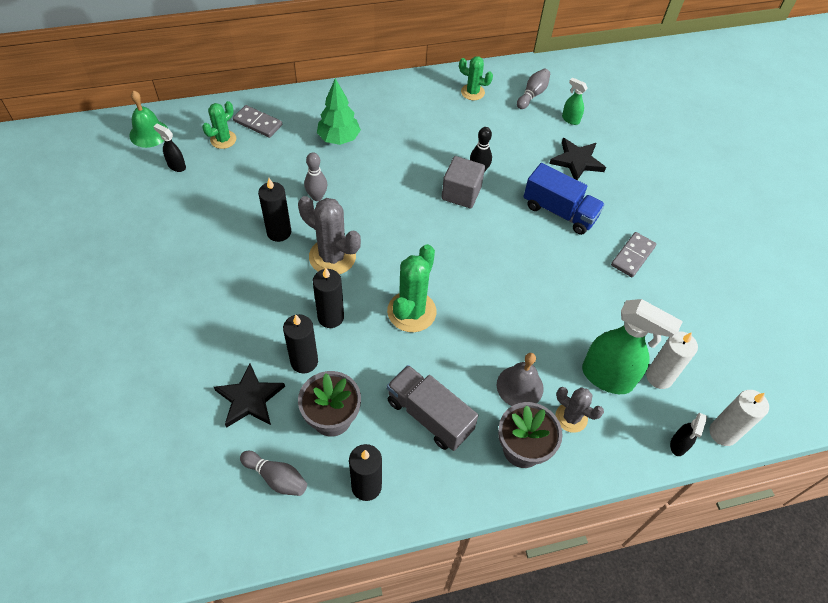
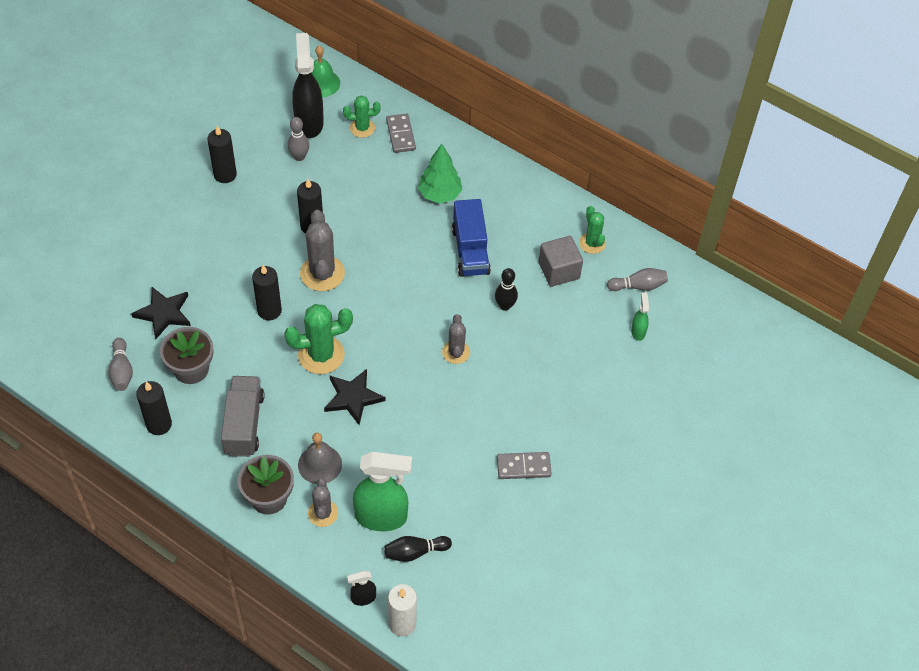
camera: 50 degrees right, 0 degrees up
black spray bottle [153,124,186,172] -> black spray bottle [292,33,324,138], size x2.14
black candle [283,314,318,373] -> black candle moved to [207,126,237,183]
grey bowling pin [304,152,327,201] -> grey bowling pin moved to [288,117,309,161]
grey cube [441,156,485,208] -> grey cube moved to [539,236,583,287]
blue truck [523,163,605,235] -> blue truck moved to [452,199,491,277]
black star [549,138,606,180] -> black star moved to [324,369,385,425]
green spray bottle [582,299,683,394] -> green spray bottle turned 75 degrees counterclockwise [353,452,412,531]
white candle [646,331,698,389] -> black bowling pin [384,536,452,562]
none -> grey cactus [442,314,470,364]

